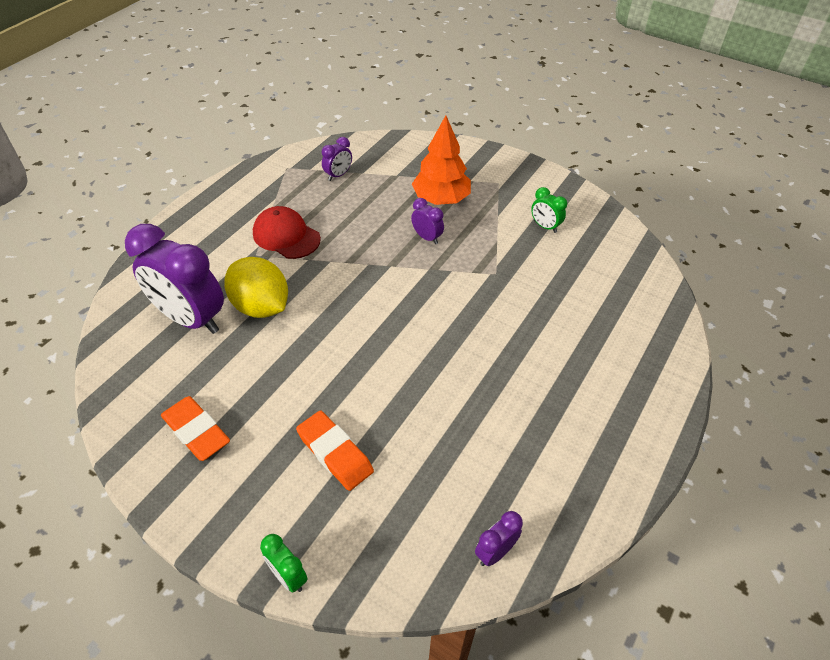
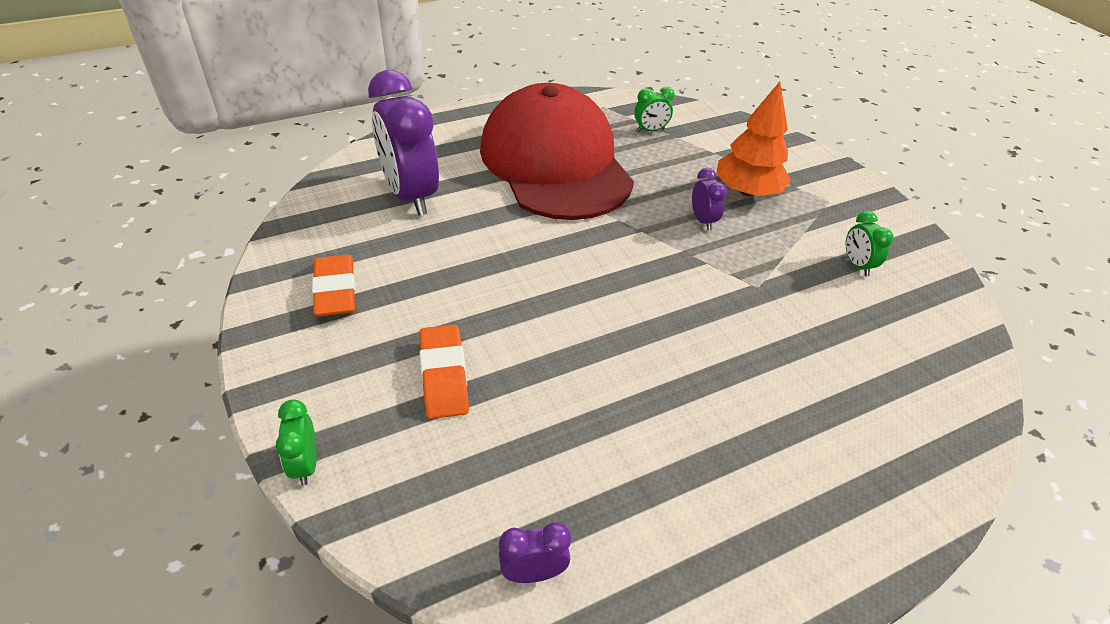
camera: 30 degrees right, 5 degrees down
yellow lemon [224,257,288,318] -> none
red cap [253,206,321,259] -> red cap [480,83,634,220], size x2.24
purple clock [322,137,352,181] -> green clock [634,87,675,132]

